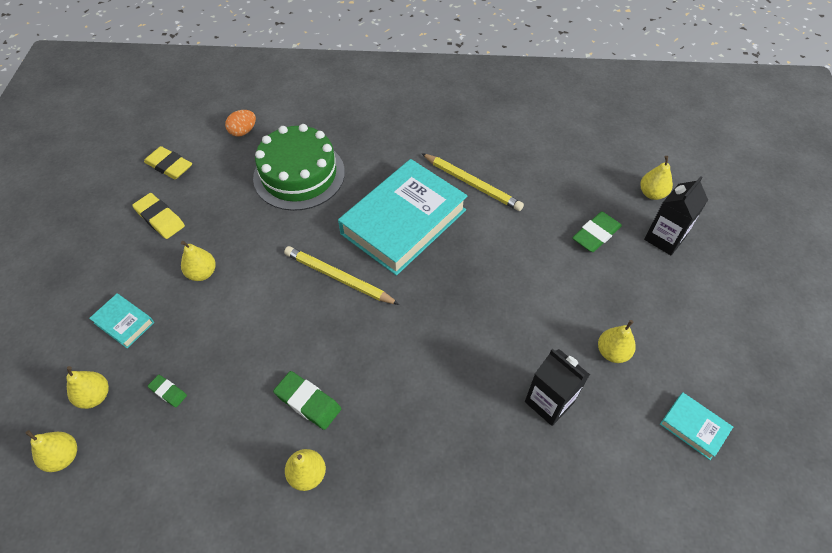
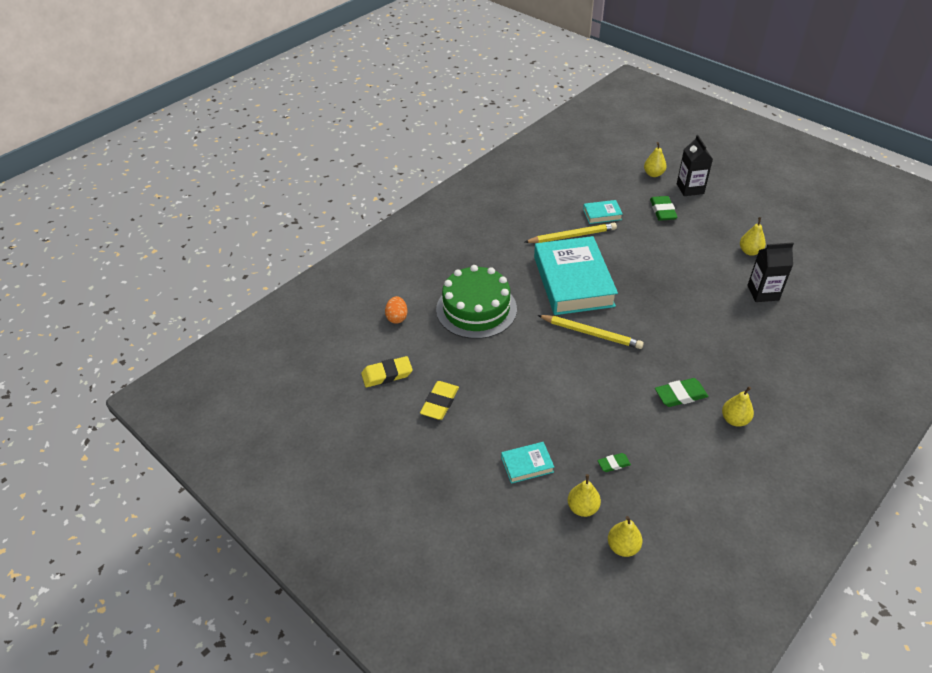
camera: 50 degrees left, 10 degrees down
yellow eraser [132,193,185,239] -> yellow eraser turned 60 degrees counterclockwise [420,381,459,420]
yellow pear [181,241,216,281] -> none
yellow pencil [284,246,400,305] -> yellow pencil turned 135 degrees counterclockwise [537,315,644,349]
turquoise book [660,393,733,460] -> turquoise book moved to [583,200,623,224]

